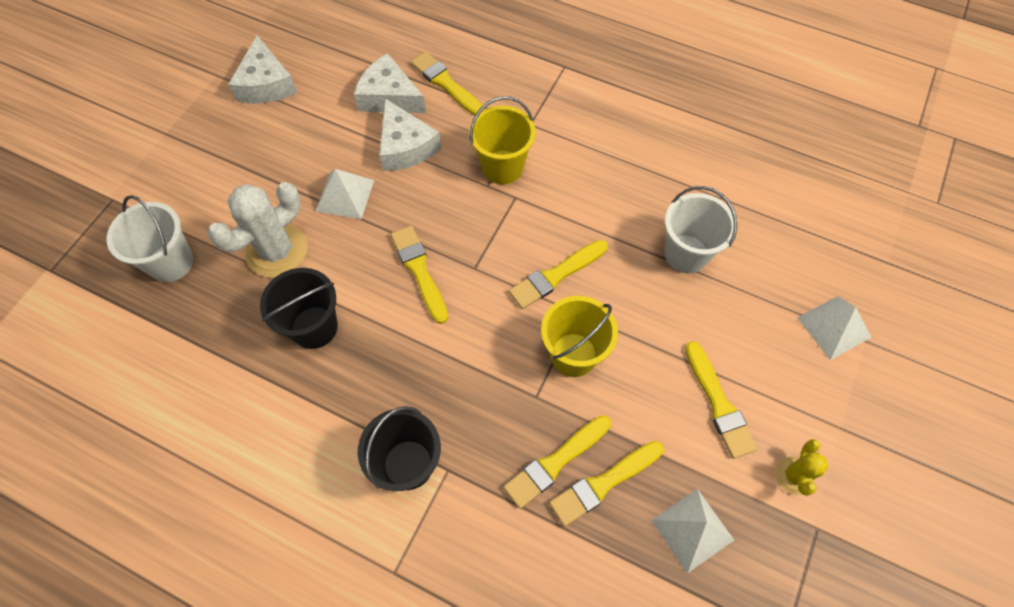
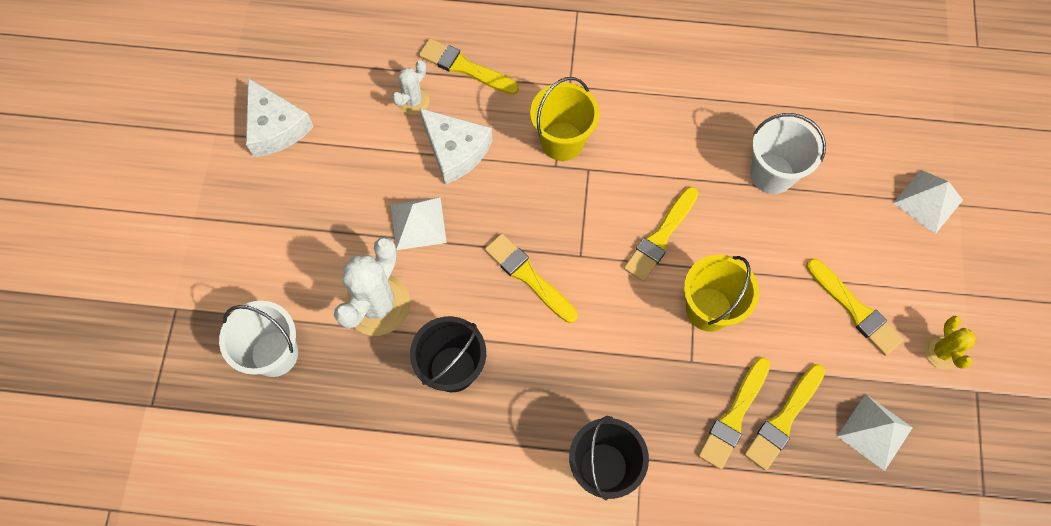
camera: 20 degrees left, 5 degrees up
white cheese [354,53,426,113] -> white cactus [392,60,430,115]

